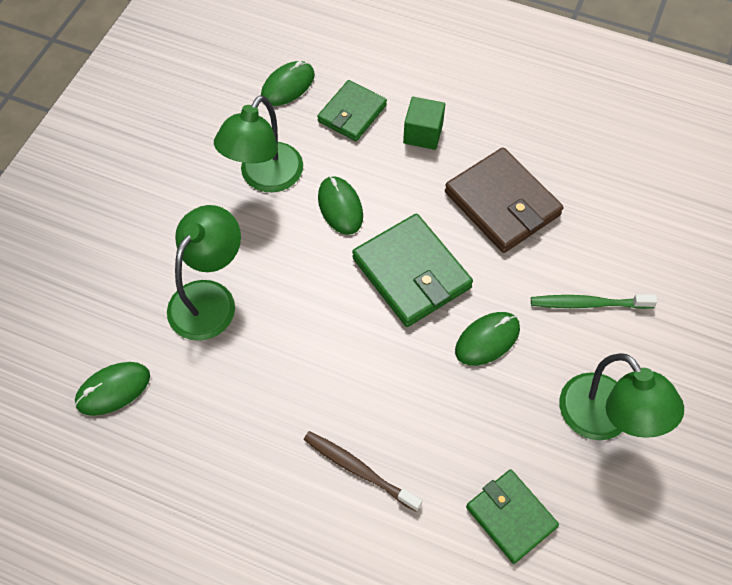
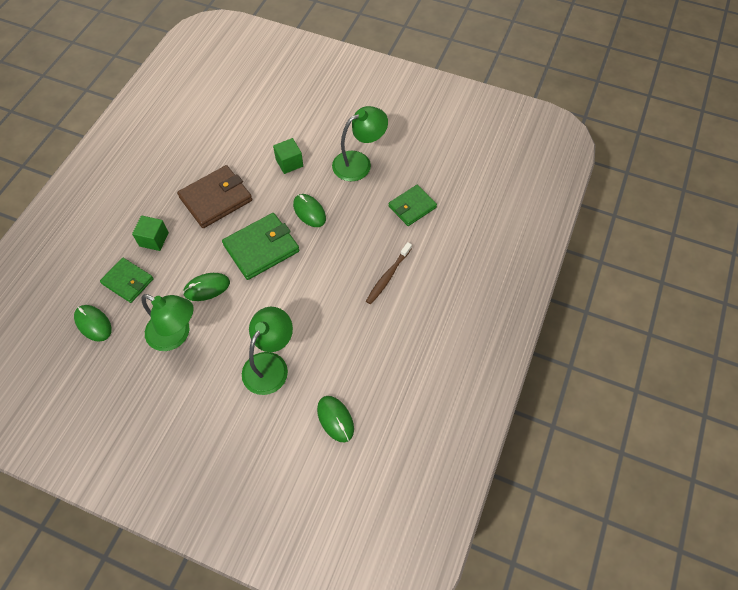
camera: 90 degrees left, 0 degrees up
green lamp [167,205,241,341] -> green lamp turned 90 degrees clockwise [242,307,293,395]
green toothbrush [531,294,658,309] -> green cube [273,138,303,174]

